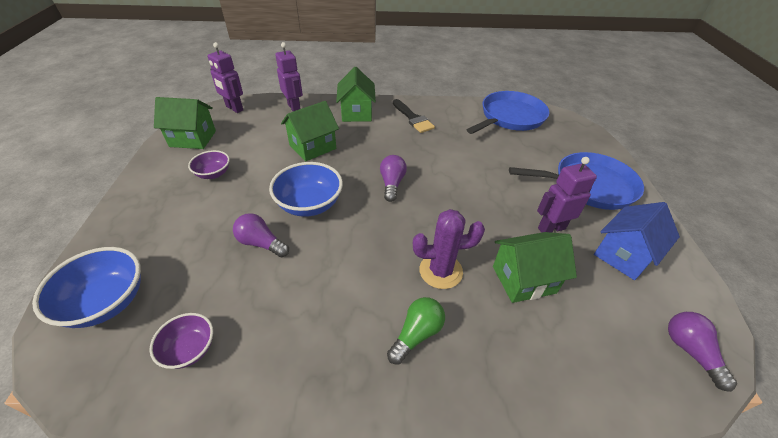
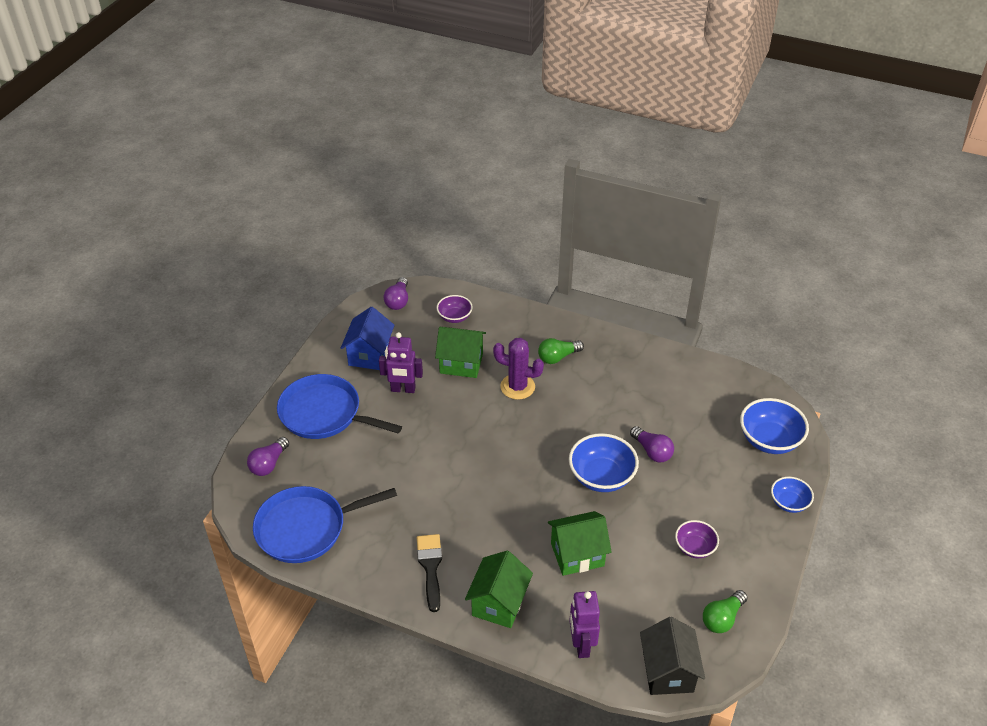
camera: 155 degrees left, 0 degrees up
purple bowl [150,313,213,369] -> purple bowl moved to [437,295,473,323]
green house [154,97,216,149] -> green light bulb [703,590,748,633]
purple robot [208,42,243,113] -> black house [640,617,705,695]
purple light bulb [380,155,407,202] -> purple light bulb moved to [247,437,289,476]
blue house [594,202,680,280] -> blue house turned 60 degrees counterclockwise [341,307,395,370]
none -> blue bowl [771,477,814,513]

